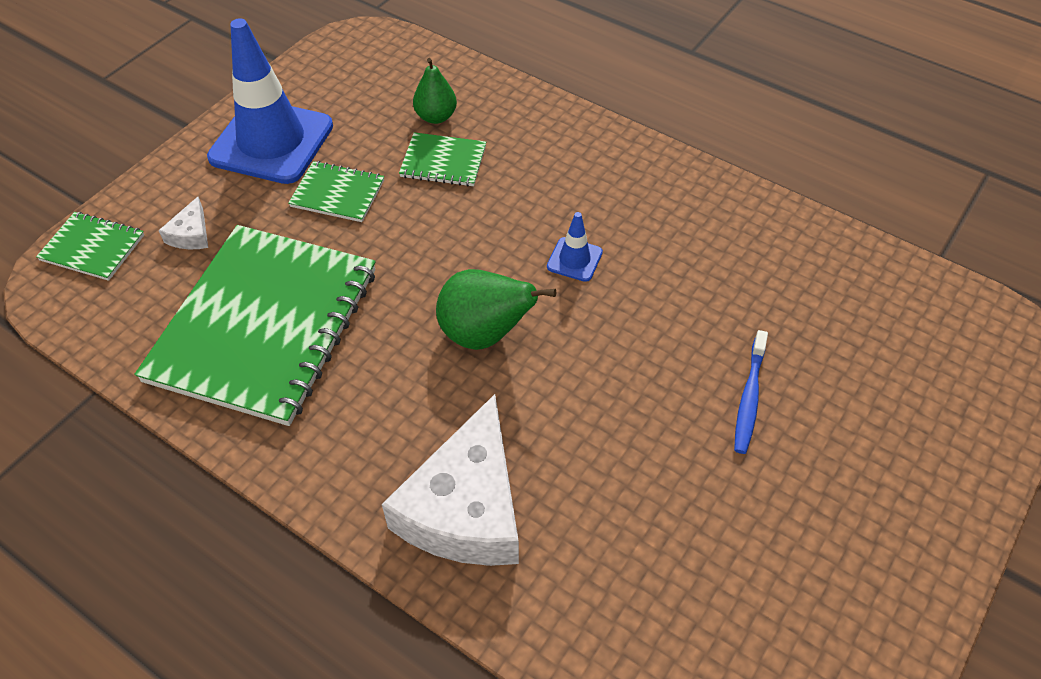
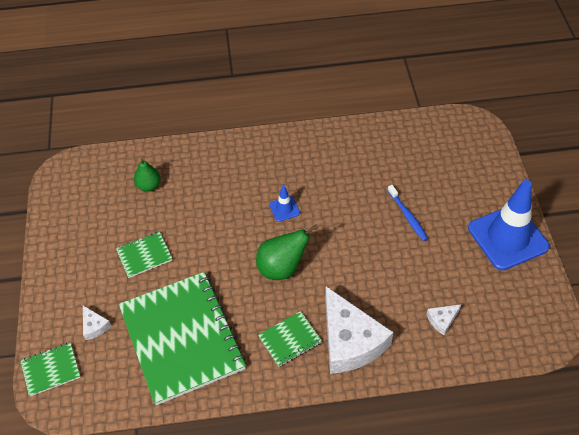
camera: 40 degrees left, 0 degrees up
blue traffic cone [207,18,333,184] -> blue traffic cone moved to [468,180,550,270]
green notebook [399,132,486,187] -> green notebook moved to [258,311,322,367]
none -> white cheese [427,304,461,335]

